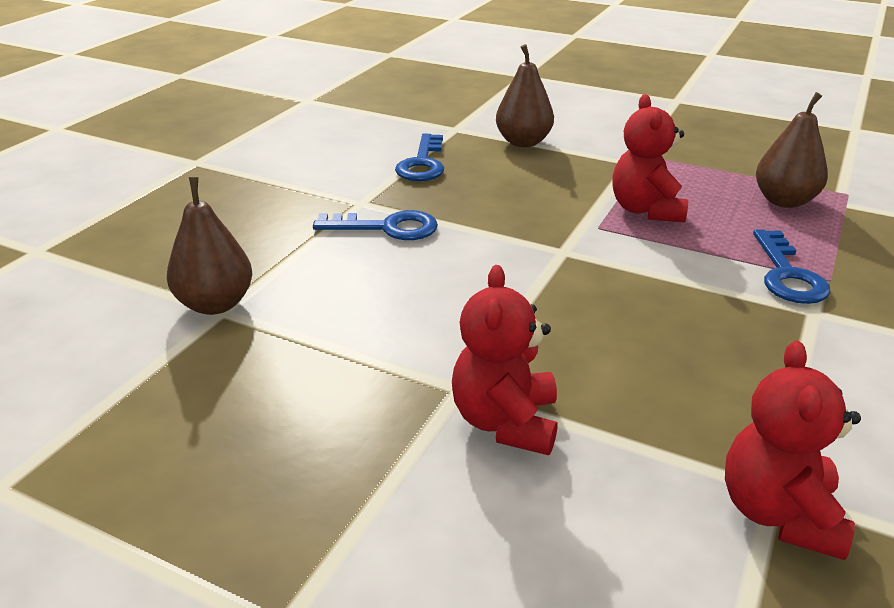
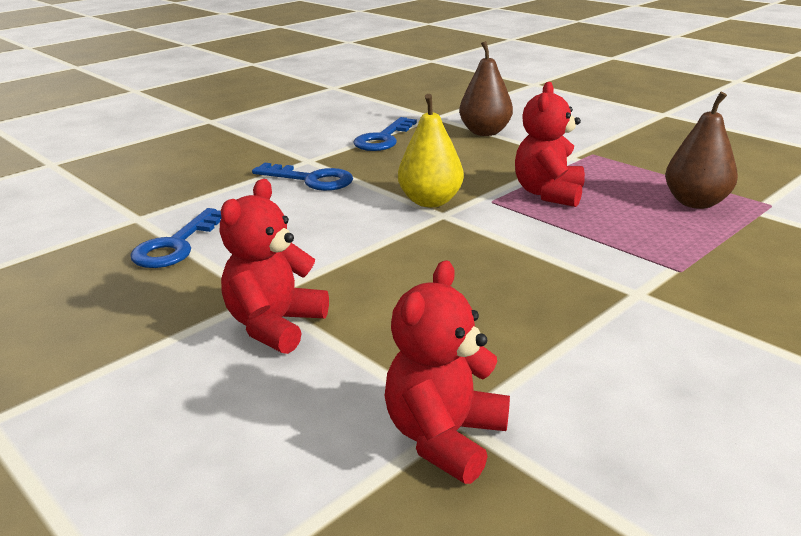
camera: 20 degrees right, 5 degrees down
brown pear [167,177,253,315] -> none
blue key [753,229,831,304] -> blue key moved to [130,208,221,268]
none -> yellow pear [398,94,464,207]

